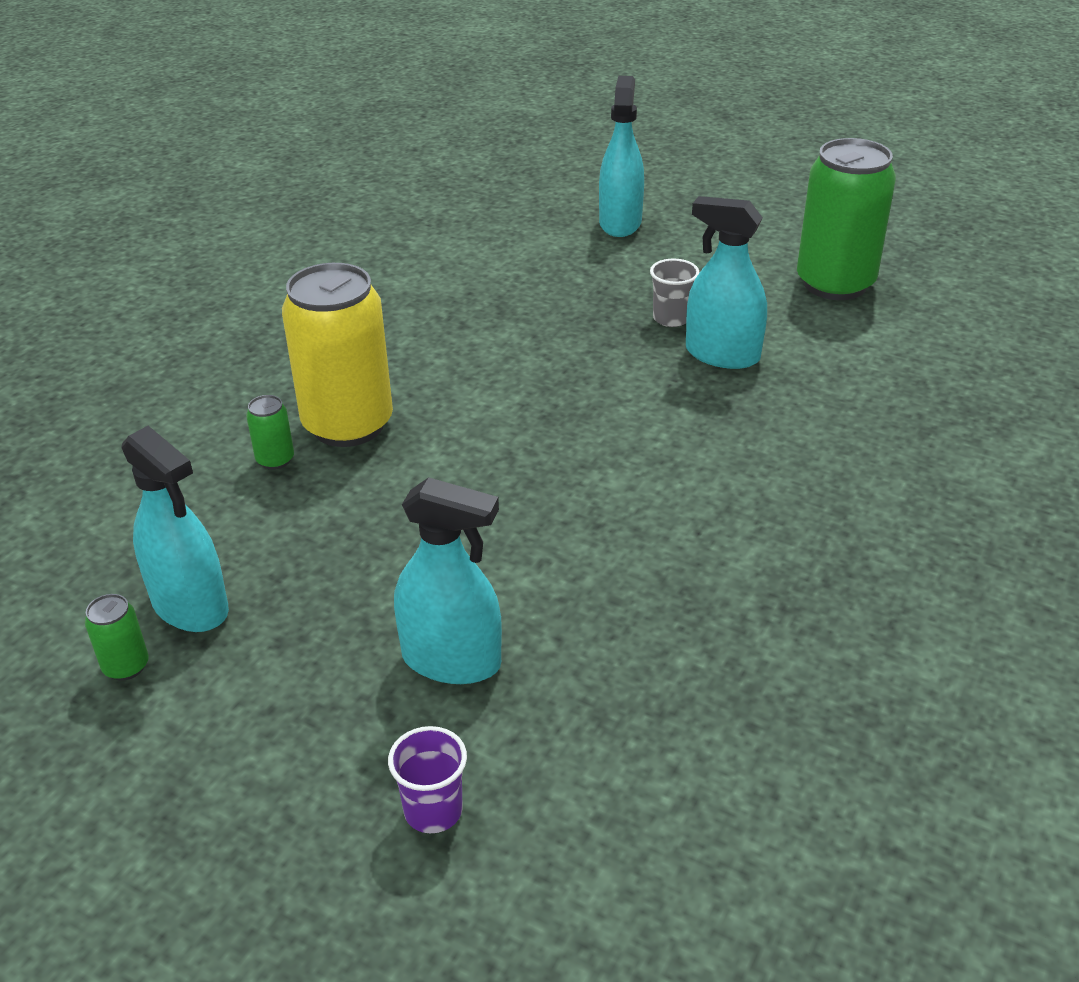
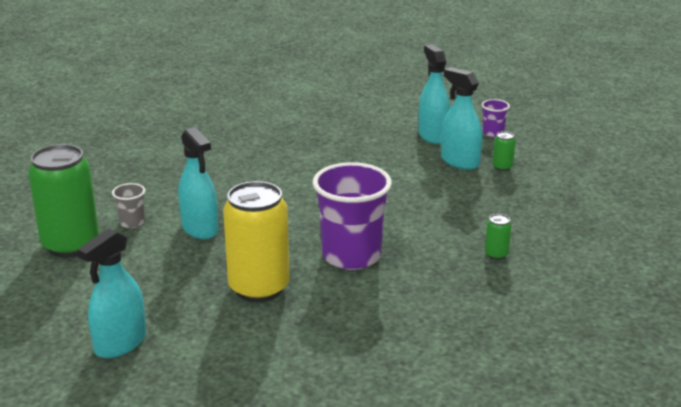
camera: 150 degrees left, 10 degrees down
green can [85,594,149,681] -> green can moved to [493,131,515,171]
turquoise spray bottle [122,426,229,632] -> turquoise spray bottle moved to [418,44,450,144]
yellow can [282,263,393,447] -> yellow can moved to [223,181,290,302]
grey cup [650,259,700,327] -> grey cup moved to [112,183,145,228]
none -> purple cup [313,162,392,270]

